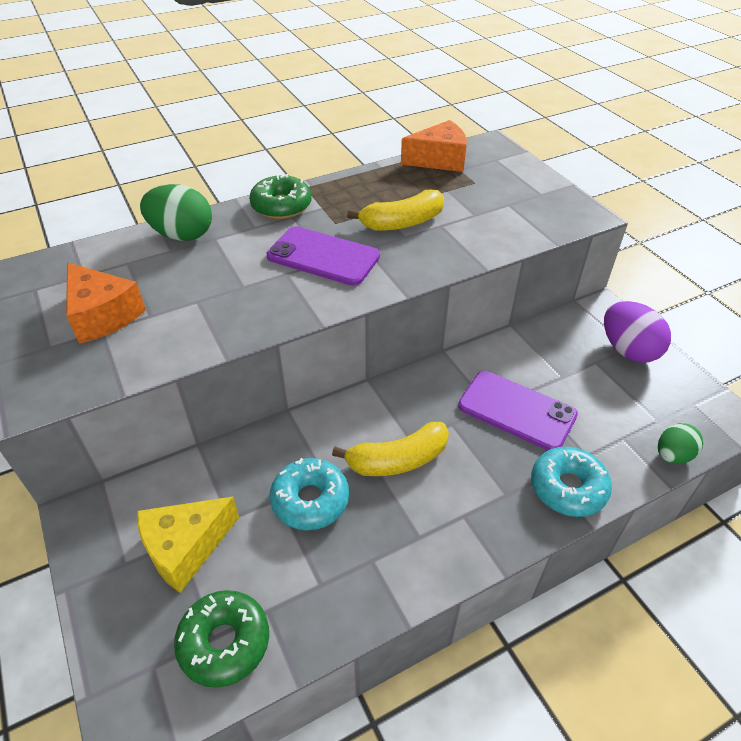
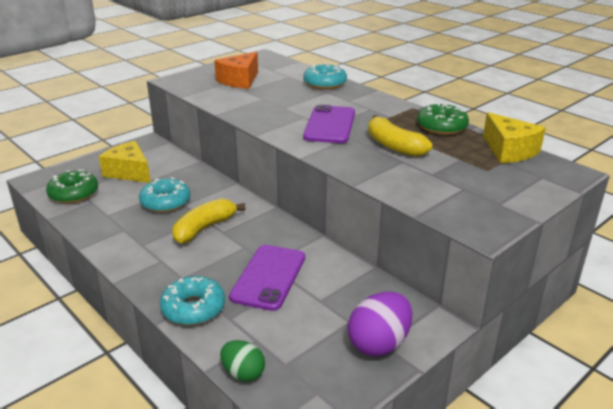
camera: 75 degrees right, 15 degrees down
green egg [140,184,212,241] -> turquoise donut [303,63,347,89]
green donut [249,174,312,219] -> green donut moved to [417,104,469,135]
yellow banana [332,422,449,476] -> yellow banana turned 75 degrees clockwise [172,199,246,244]
orange cheese [401,120,467,172] -> yellow cheese [483,112,546,163]

